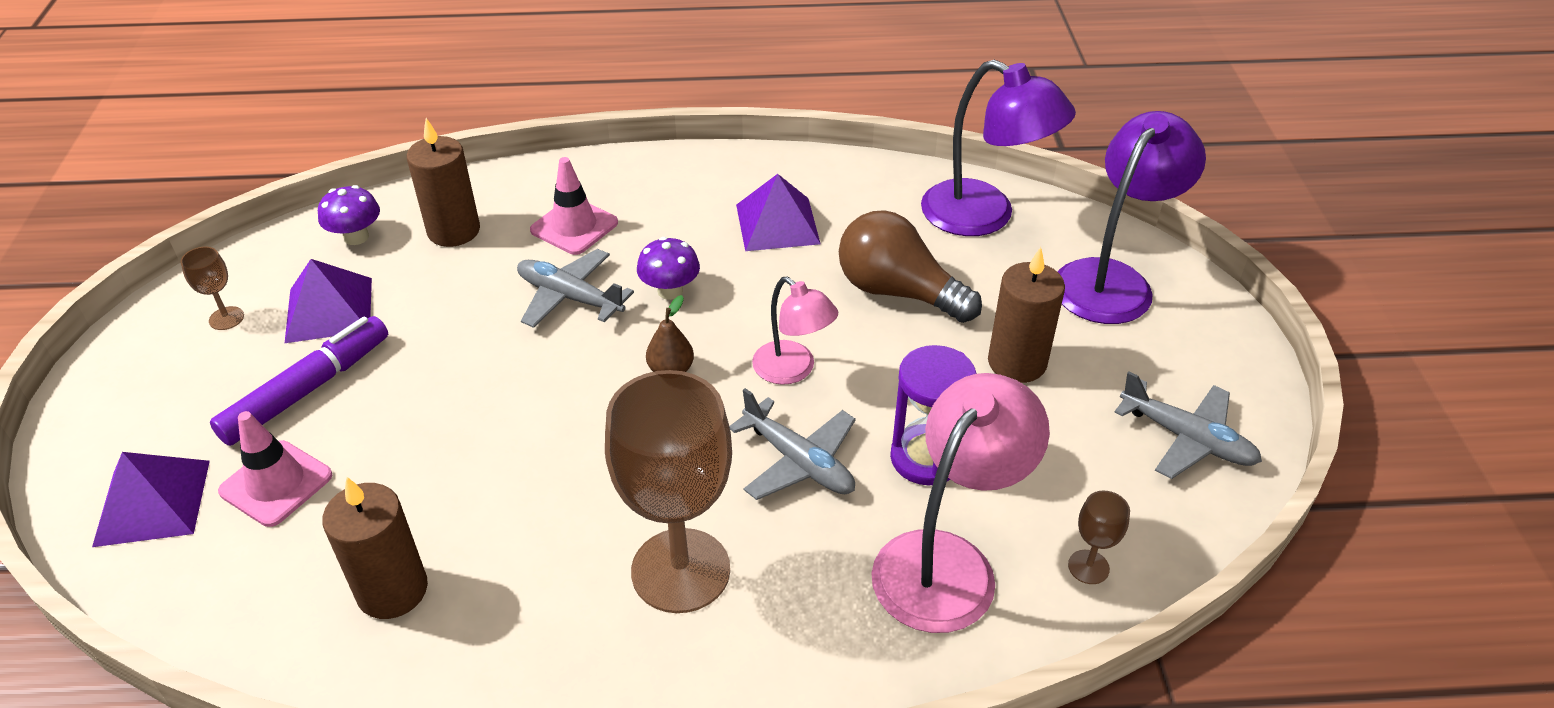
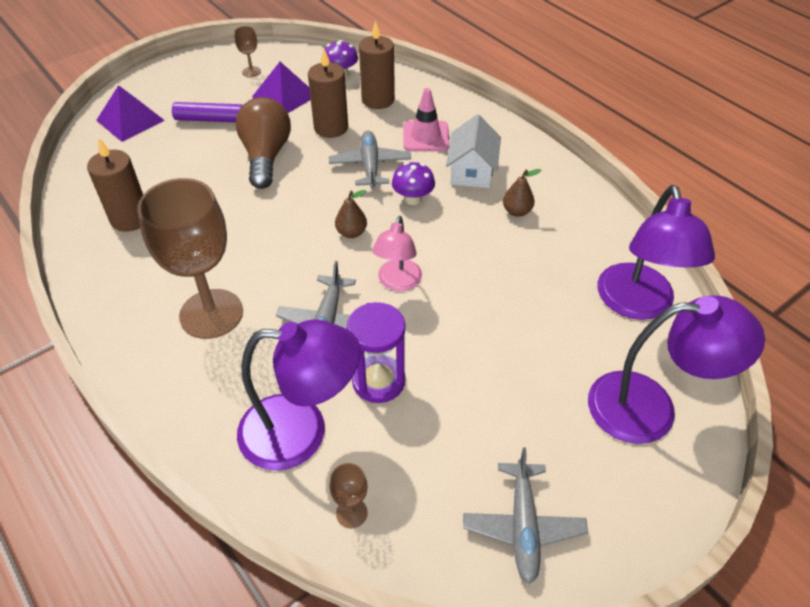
camera: 55 degrees right, 5 degrees up
pink traffic cone [218,411,332,527] -> none
purple pyramid [736,174,821,251] -> brown pear [503,169,541,217]
brown light bulb [839,210,982,323] -> brown light bulb moved to [236,97,291,189]
pink lamp [871,373,1050,633] -> purple lamp [237,319,361,471]
brown candle [988,247,1065,383] -> brown candle moved to [308,49,348,138]
none -> white house [446,115,501,188]

